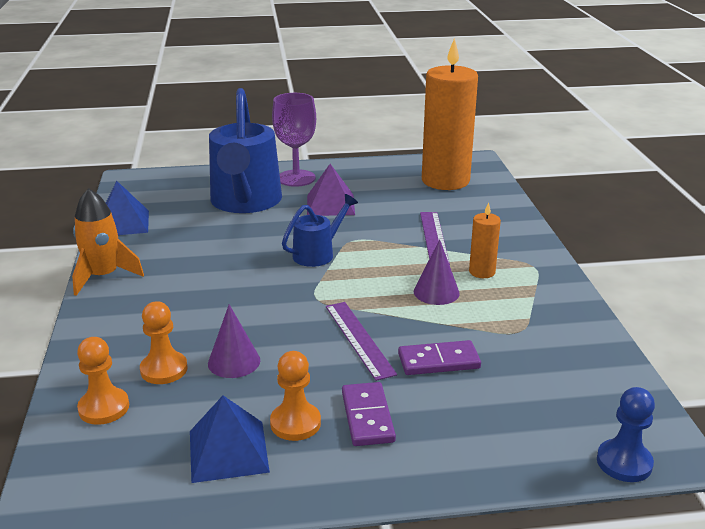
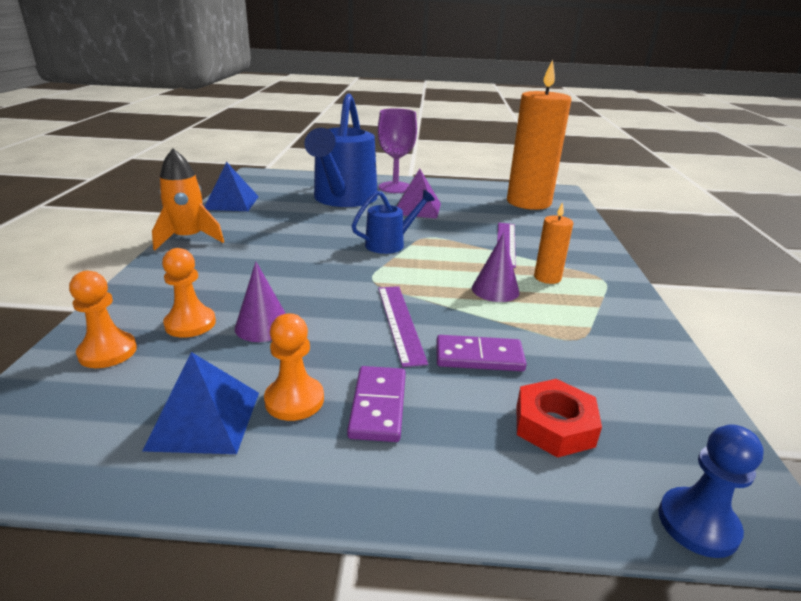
camera: 10 degrees right, 0 degrees up
none -> red nut [517,379,602,458]

